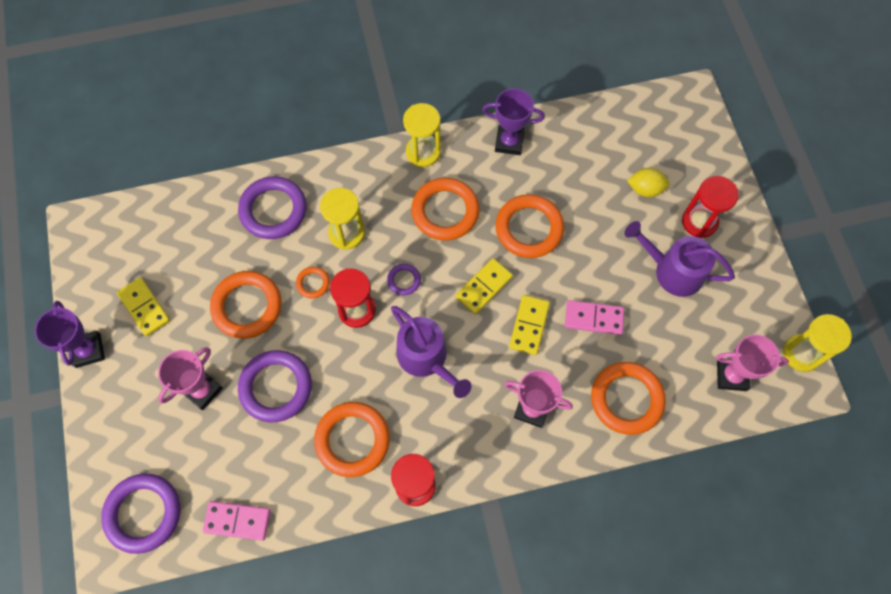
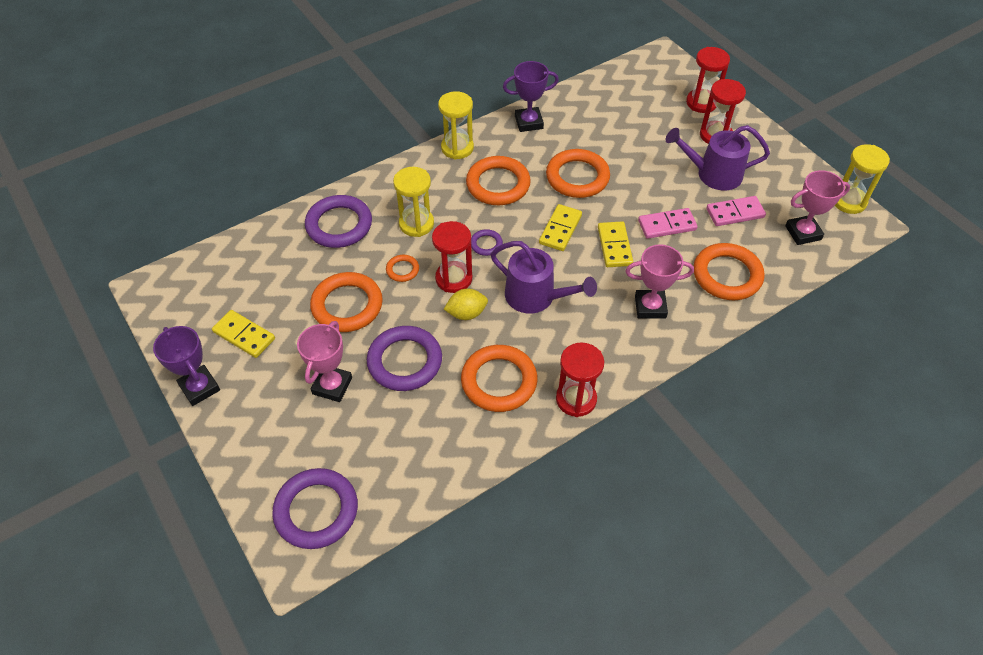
camera: 20 degrees left, 15 degrees down
pink domino [203,501,270,541] -> pink domino moved to [706,196,766,226]
yellow lemon [627,168,670,197] -> yellow lemon moved to [444,289,488,320]
none -> red hourglass [686,47,730,113]

